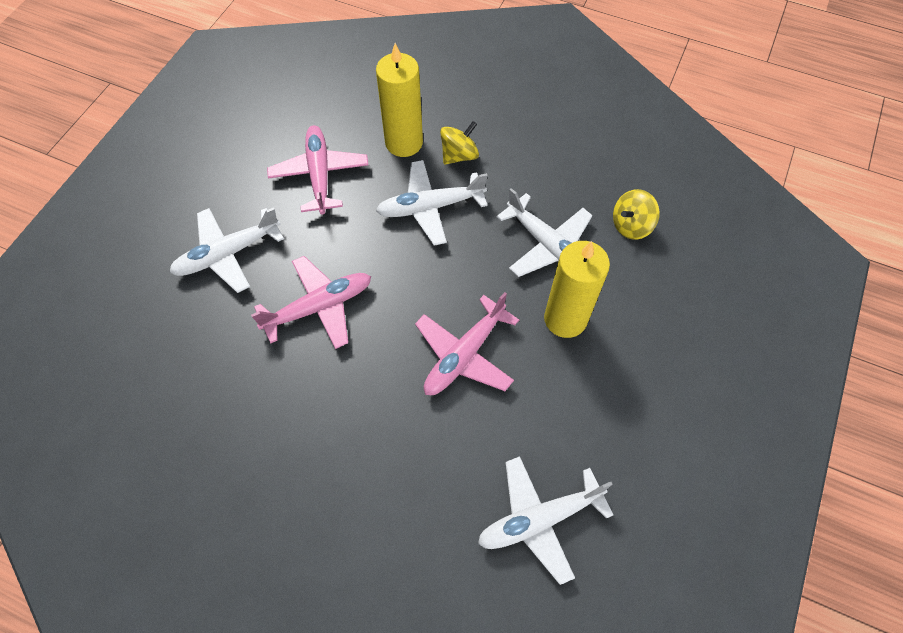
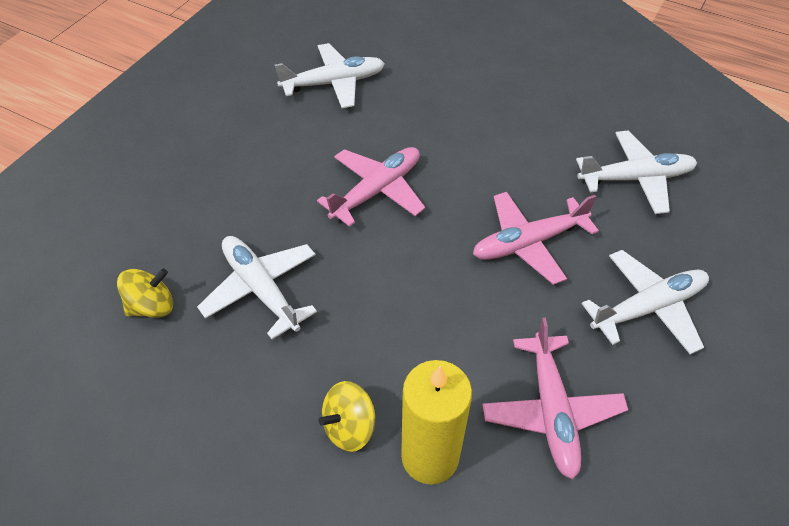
camera: 175 degrees left, 10 degrees down
white plane [376,160,488,246] -> white plane moved to [576,130,697,214]
yellow candle [544,241,610,338] -> none

